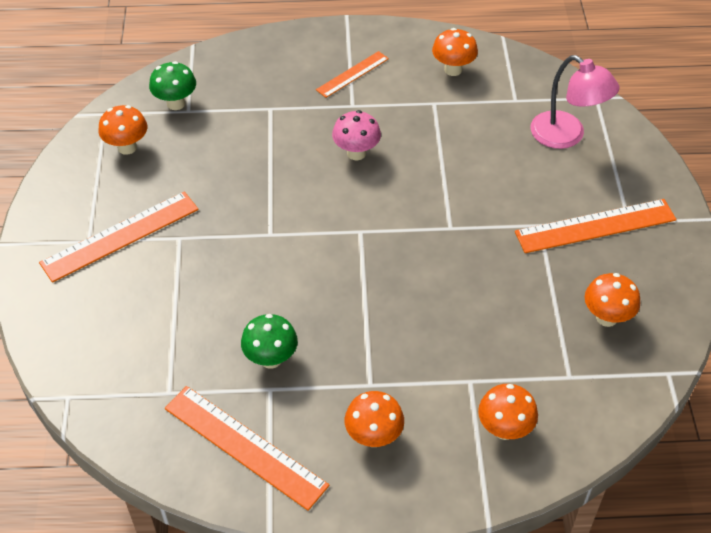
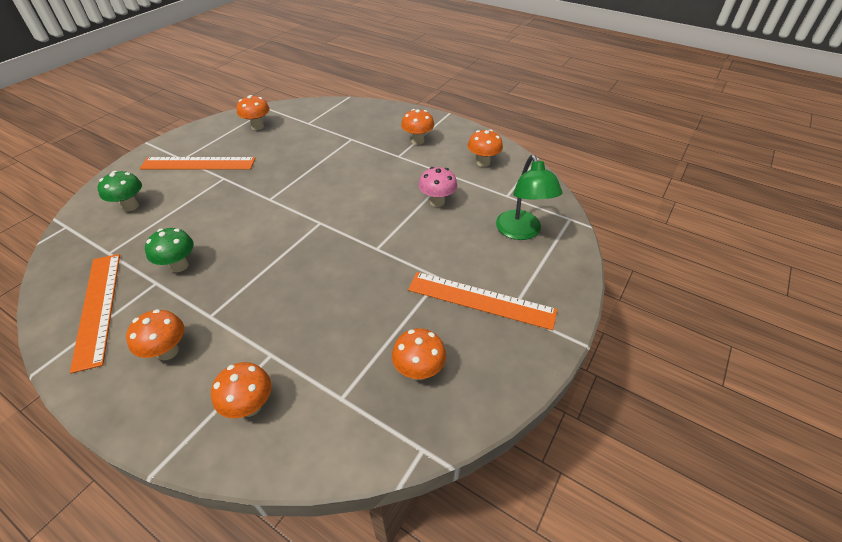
camera: 35 degrees right, 5 degrees down
green mushroom [149,61,196,110] -> green mushroom moved to [97,171,142,211]
orange ruler [316,51,389,98] -> orange mushroom [401,109,434,145]
pink mushroom [332,110,381,160] -> pink mushroom moved to [419,167,457,207]
pink lamp [531,55,620,149] -> green lamp [496,155,563,240]

